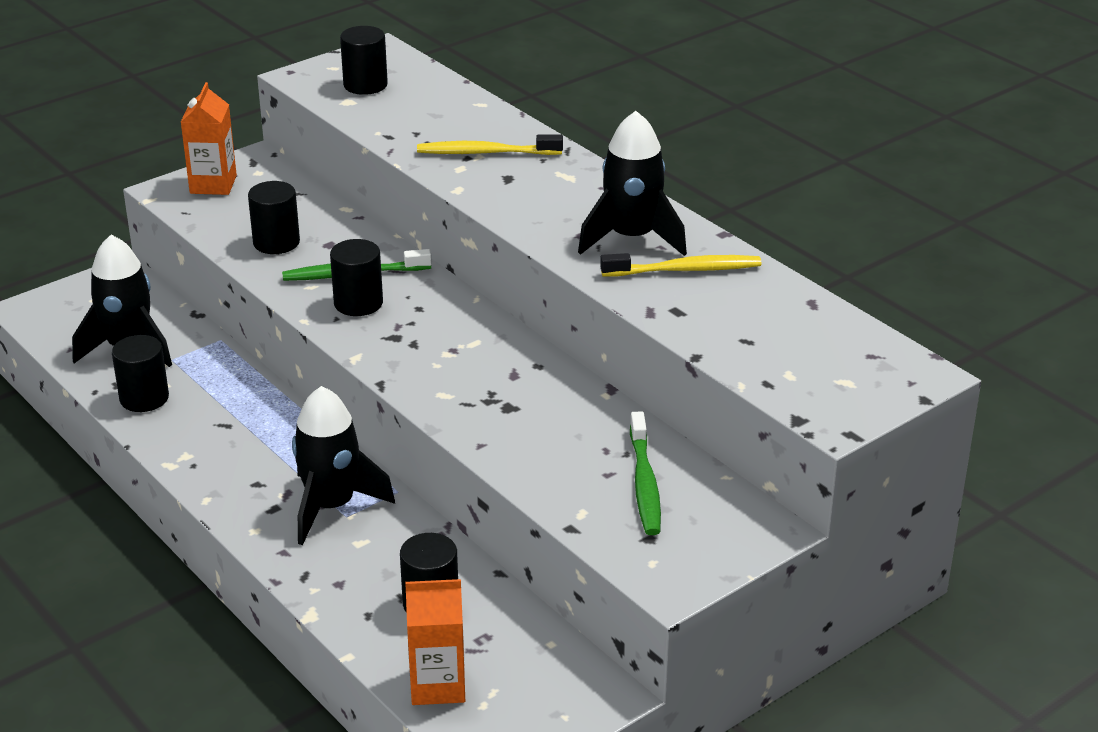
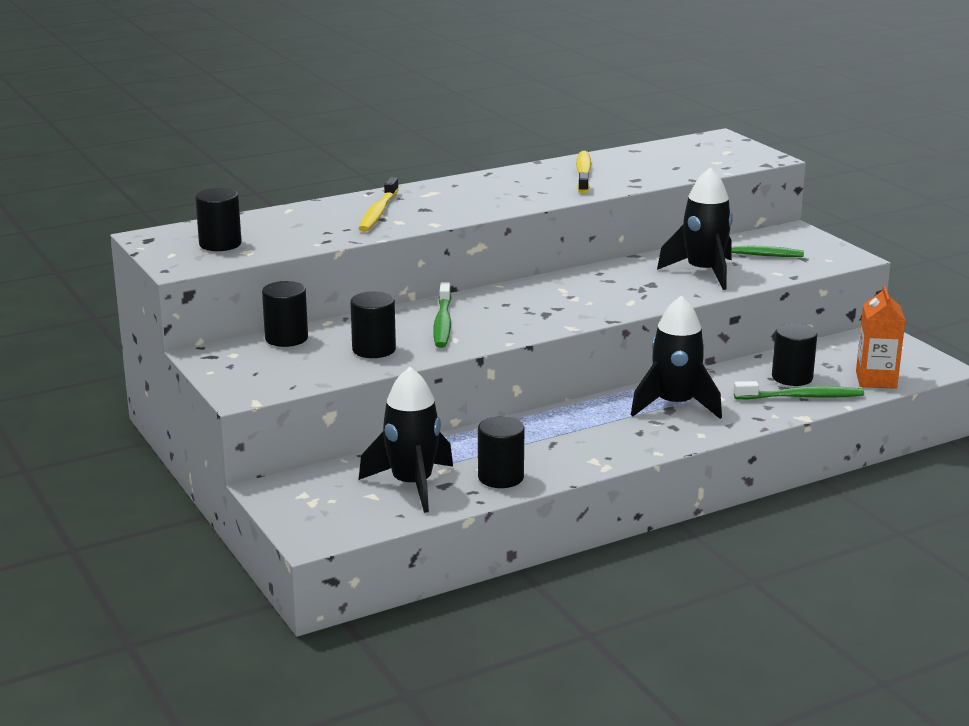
camera: 80 degrees left, 10 degrees down
orange carton [181,82,237,195] -> none
black cylinder [330,239,383,316] -> black cylinder moved to [262,281,308,347]
black rocket [578,111,687,256] -> black rocket moved to [657,167,733,290]
none -> green toothbrush [734,381,864,399]

